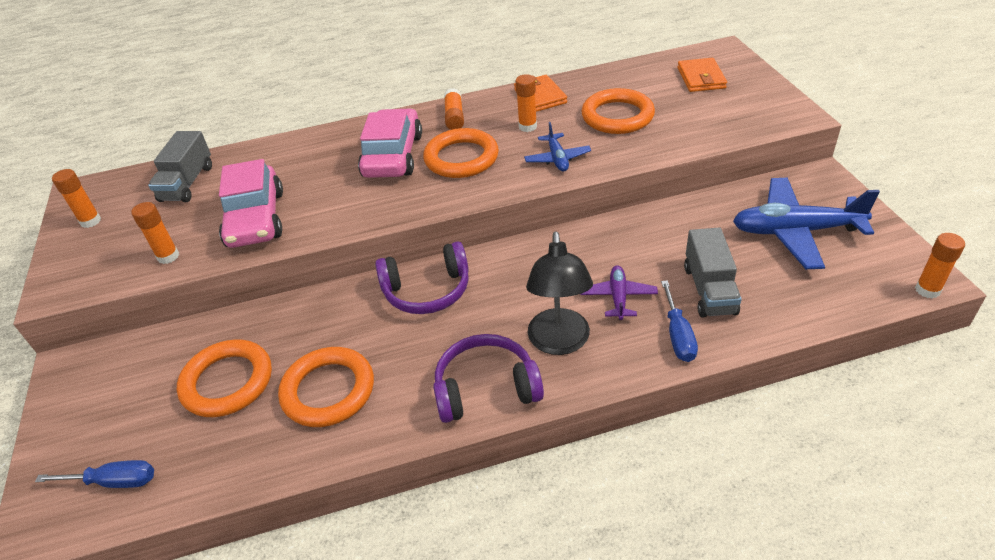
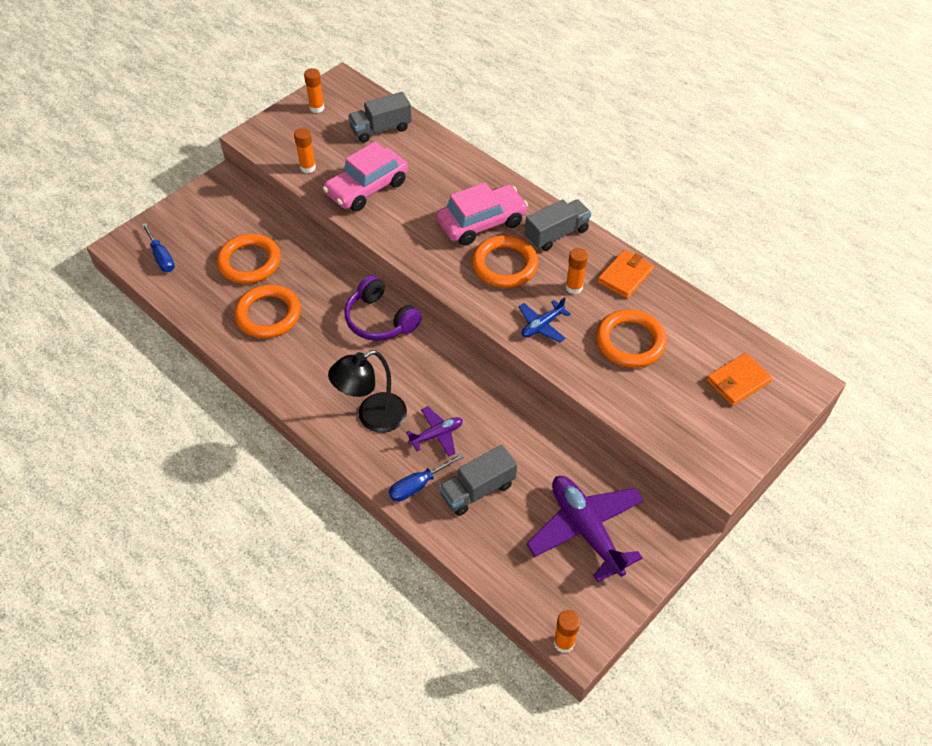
camera: 55 degrees right, 10 degrees up
purple headphones [433,334,544,423] -> none
orange glue stick [444,88,464,130] -> grey truck [525,199,591,251]
blue plane [733,178,880,269] -> purple plane [526,476,644,582]

